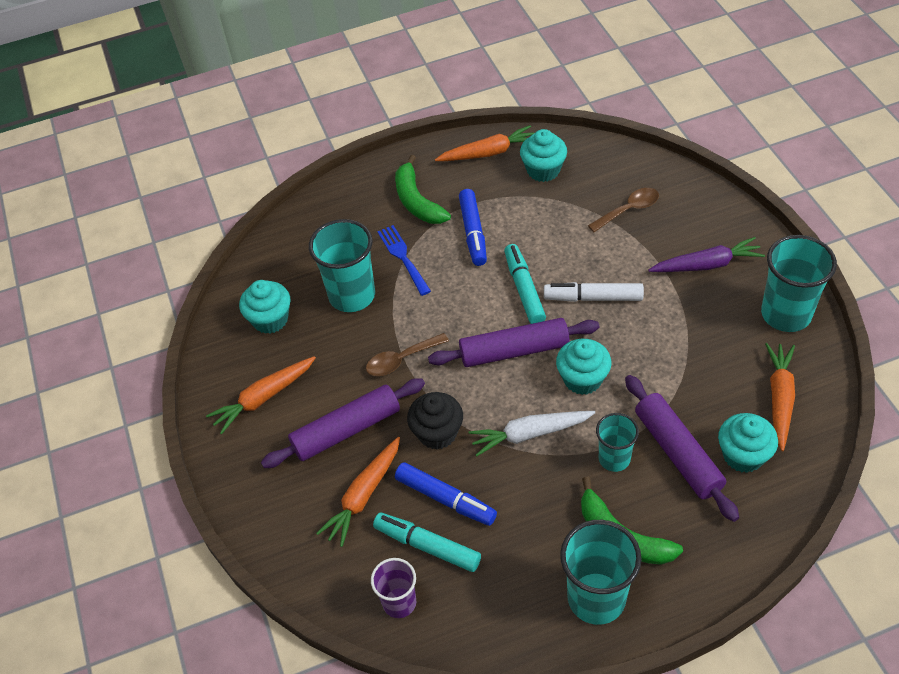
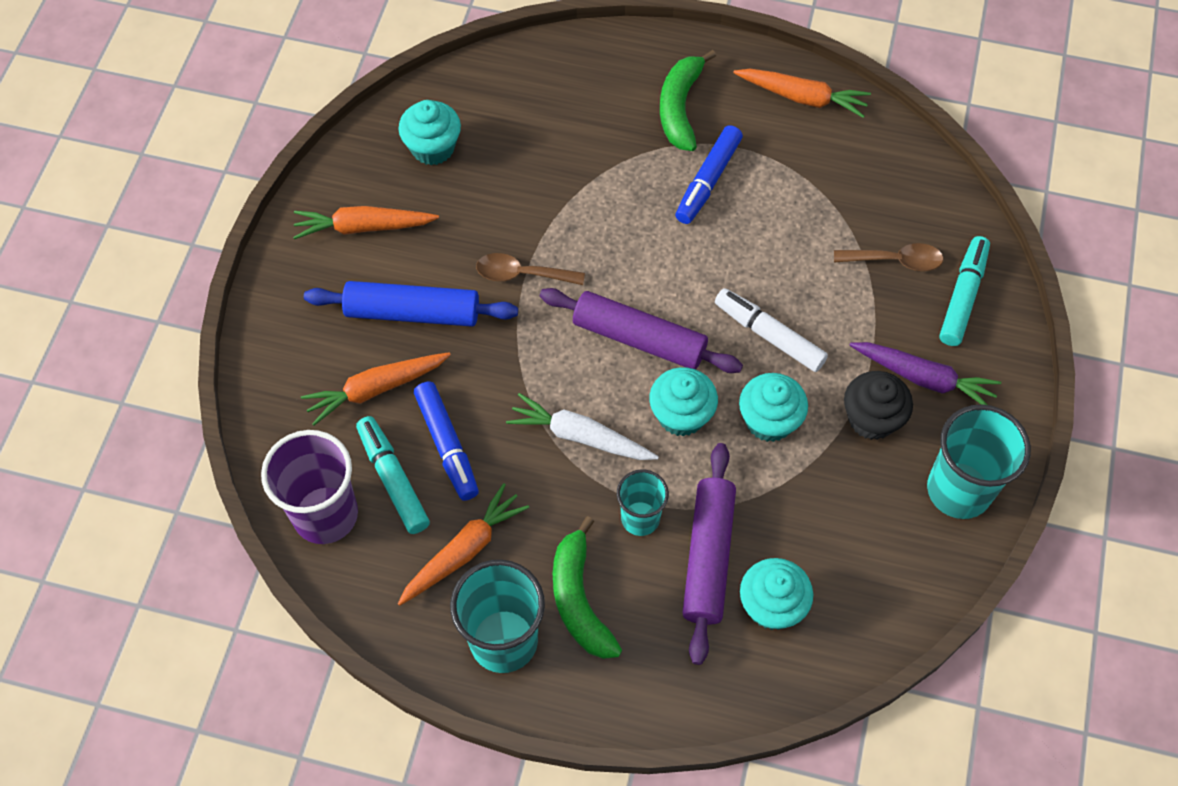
camera: 30 degrees right, 10 degrees up
purple rolling pin [261,378,425,468] -> blue rolling pin [304,281,518,327]
turquoise cup [309,219,375,312] -> none
purple cup [371,558,416,618] -> purple cup [261,430,358,544], size x1.69
blue fork [377,225,431,296] -> none
black cupcake [407,392,463,450] -> black cupcake moved to [844,371,913,440]
turquoise marker [504,244,546,324] -> turquoise marker moved to [940,236,990,346]
turquoise cupcake [520,129,567,182] -> turquoise cupcake moved to [739,373,808,442]
orange carrot [765,343,795,451] -> orange carrot moved to [398,483,529,606]

